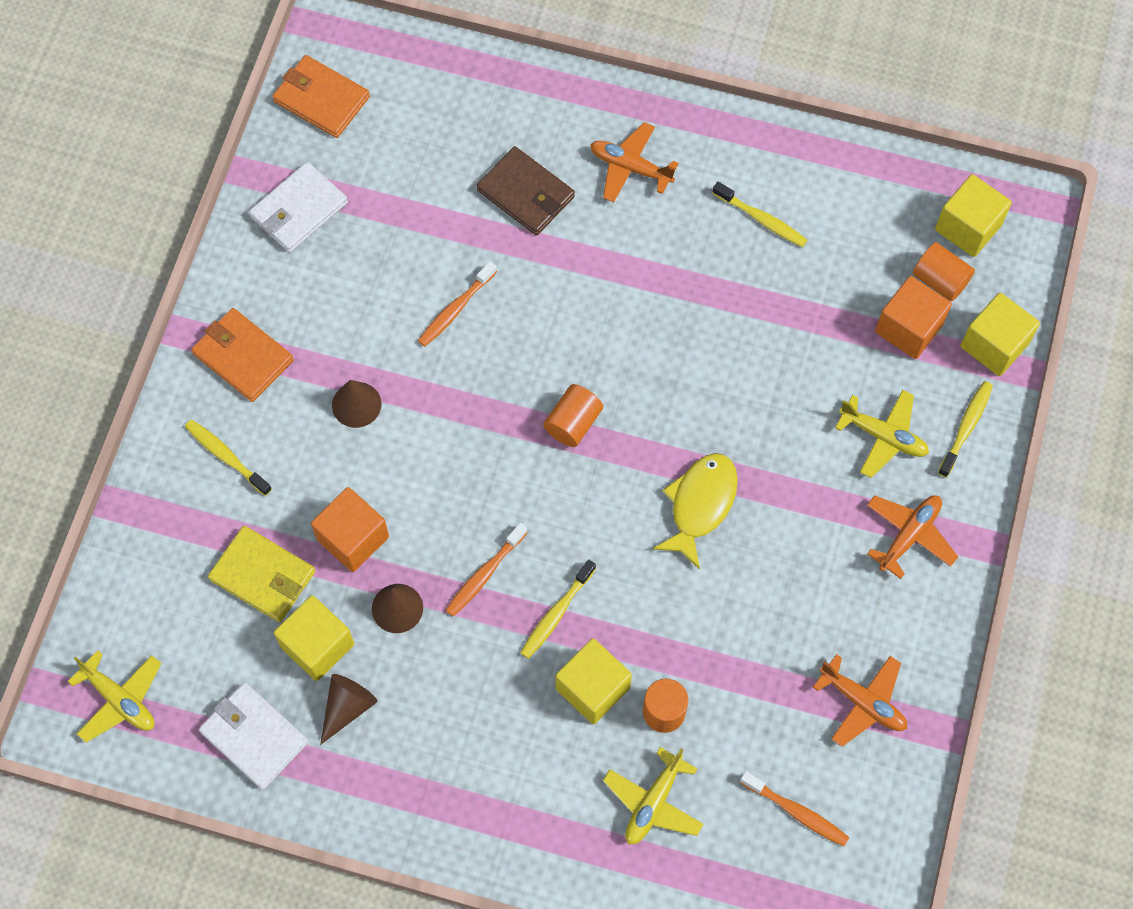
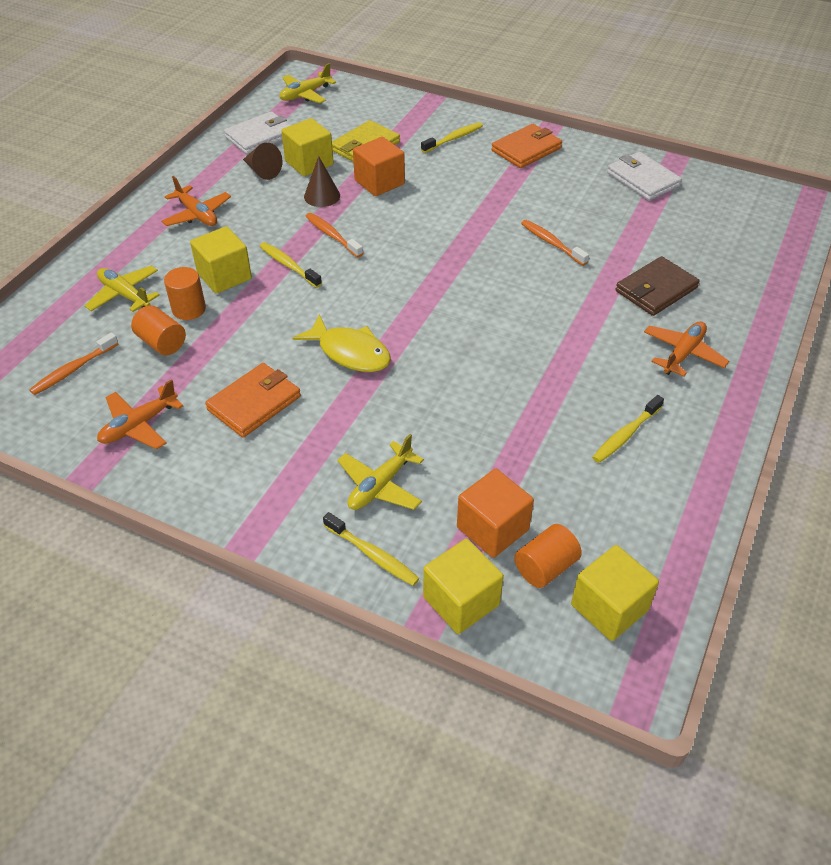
camera: 100 degrees right, 20 degrees down
orange wallet [272,55,370,138] -> orange wallet moved to [205,363,301,438]
brown cone [332,380,381,428] -> none
orange cylinder [543,384,603,447] -> orange cylinder moved to [131,305,186,355]
orange plane [867,495,958,579] -> orange plane moved to [162,176,231,226]

